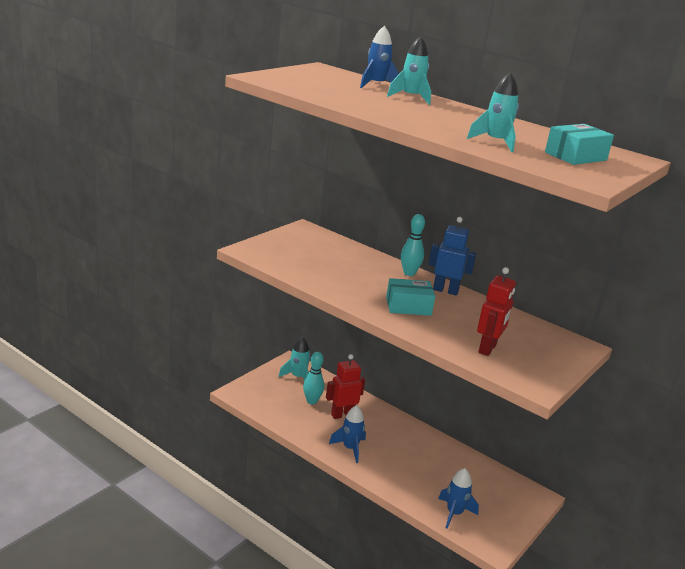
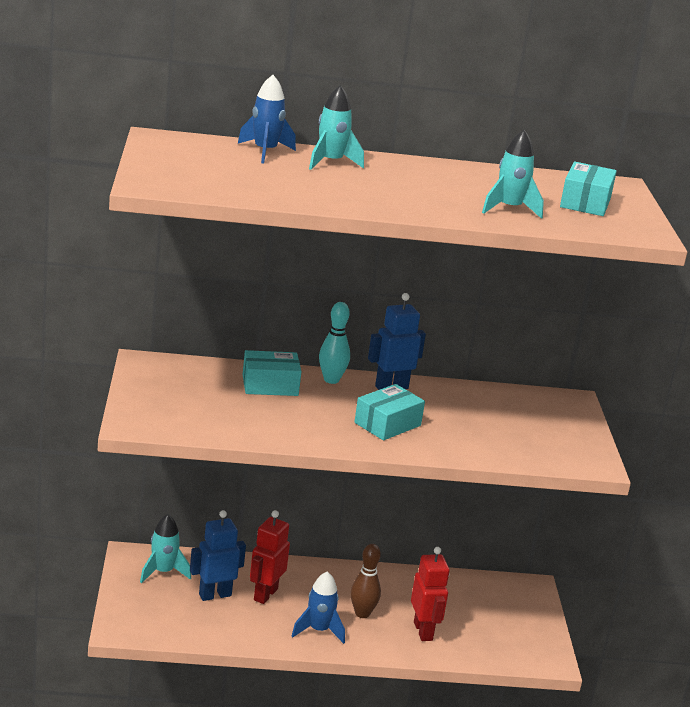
camera: 40 degrees left, 0 degrees up
turquoise bowling pin [303,352,324,405] -> blue robot [190,510,246,601]
blue rocket [438,468,479,529] -> none
red robot [477,267,516,356] -> red robot moved to [411,547,450,641]
none -> turquoise box [243,350,301,396]
none -> brown bowling pin [351,544,381,618]

